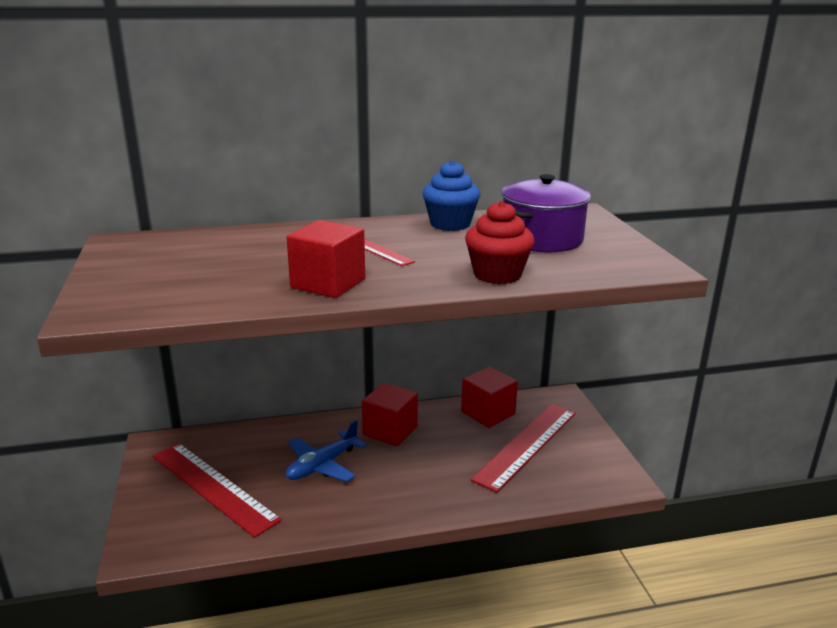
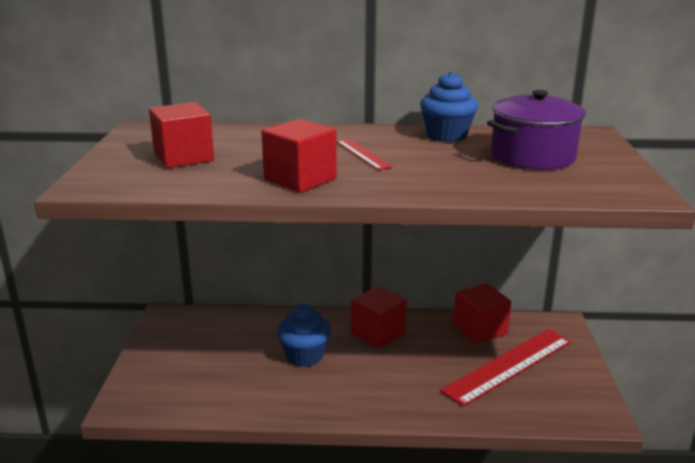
camera: 15 degrees right, 0 degrees up
red ruler [153,443,282,538] -> none
blue plane [286,420,367,482] -> blue cupcake [277,304,331,367]
red cupcake [465,201,535,285] -> none
none -> red cube [149,102,214,168]

